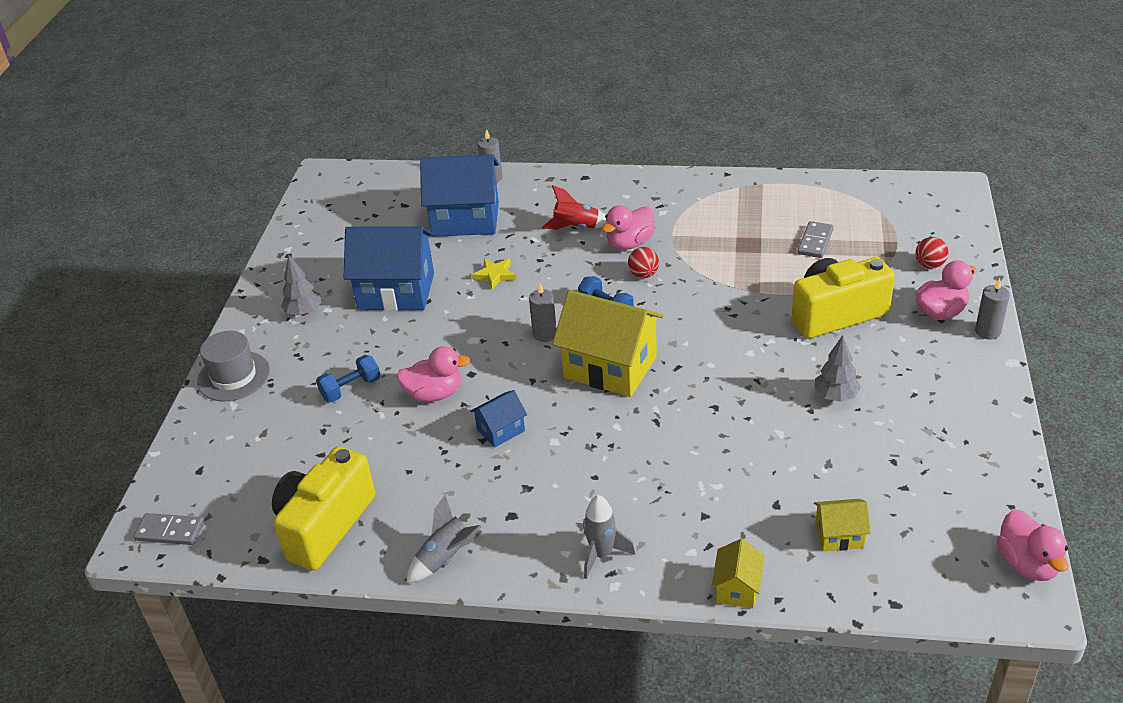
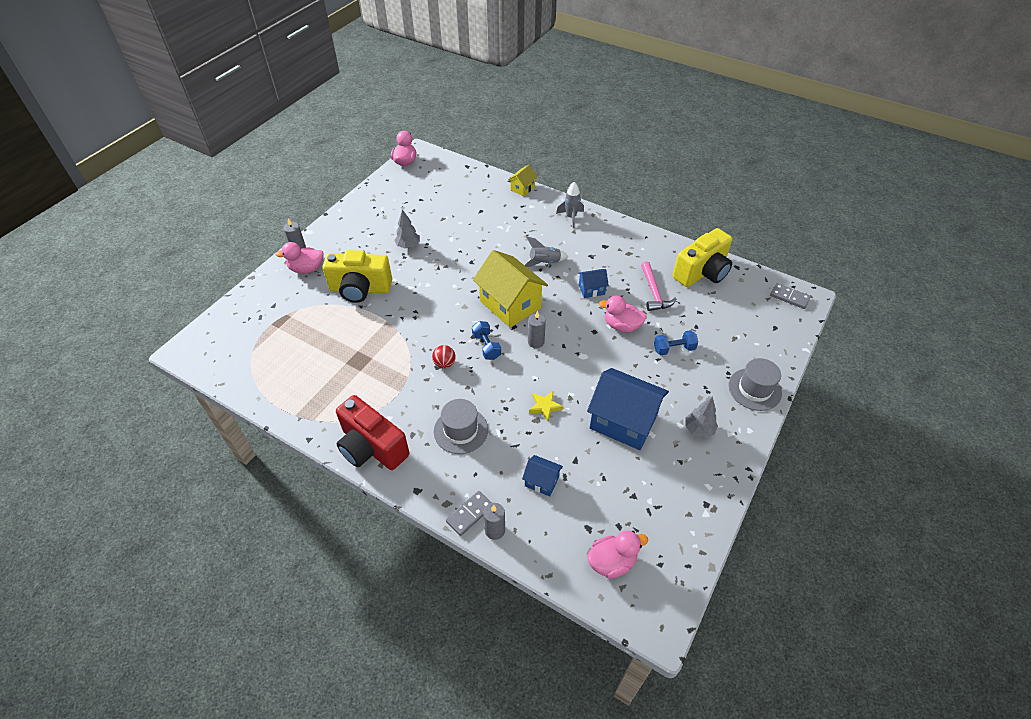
camera: 160 degrees left, 10 degrees up
grey rocket [406,495,483,583] -> grey rocket moved to [524,237,568,267]
blue house [420,154,499,237] -> blue house [522,455,563,496], size x0.48
red rocket [542,185,607,230] -> grey hat [434,399,488,454]
pink duck [601,205,654,250] -> pink duck moved to [587,531,648,579]
grey domino [797,221,834,258] -> grey domino moved to [446,491,492,536]
yellow house [814,499,871,551] -> none
red ball [915,237,949,269] -> none
none -> red camera [336,395,409,470]
none -> pink hammer [641,261,676,311]

